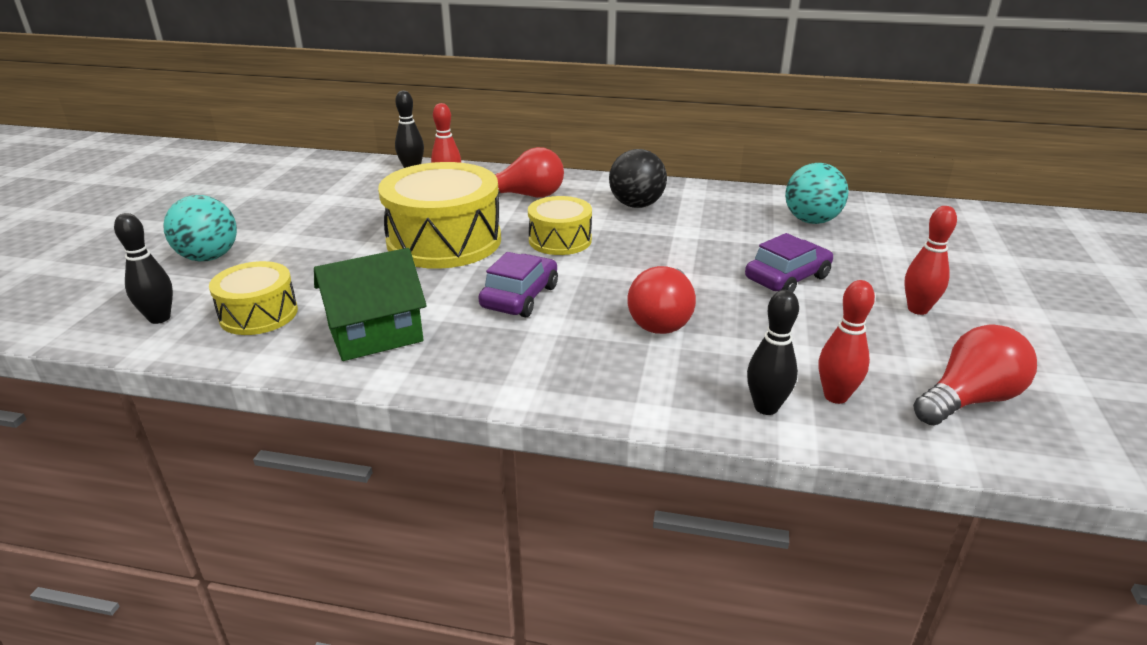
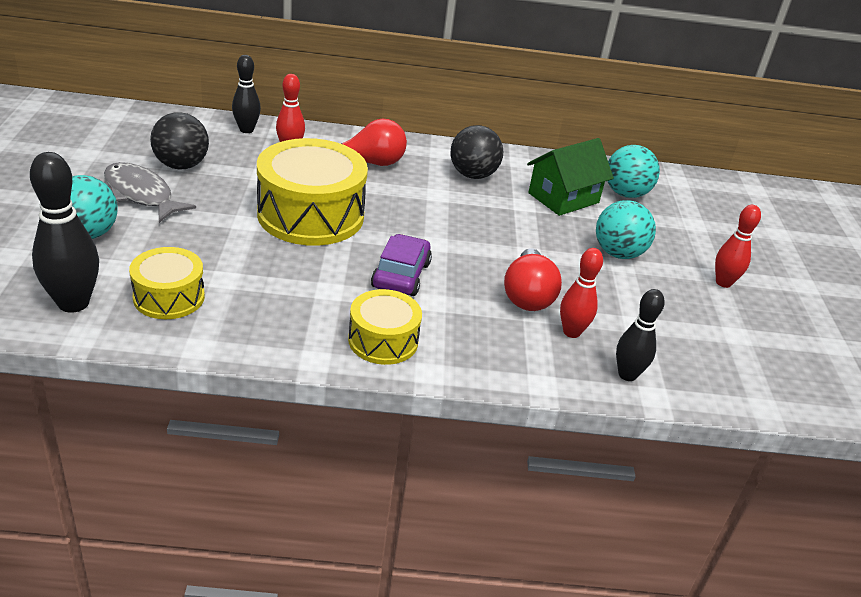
camera: 15 degrees left, 5 degrees up
black bowling pin [114,213,173,324] -> black bowling pin [30,152,99,313], size x1.57
green house [314,248,427,361] -> green house moved to [527,138,614,216]
yellow drum [528,196,592,255] -> yellow drum moved to [348,289,422,365]
purple car [745,233,833,292] -> turquoise ball [596,200,656,259]
red bowling pin [819,280,875,404] -> red bowling pin moved to [560,248,603,338]
red light bulb [913,325,1037,425] -> none
none -> grey fish [104,162,196,223]
none -> black ball [150,112,209,169]

